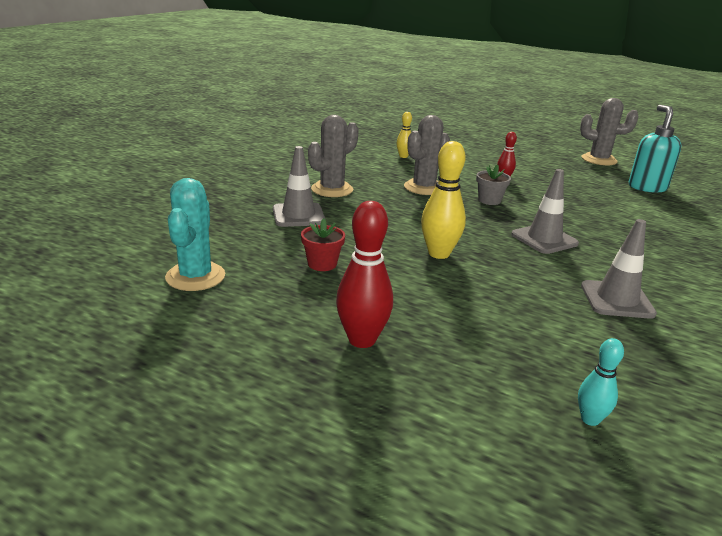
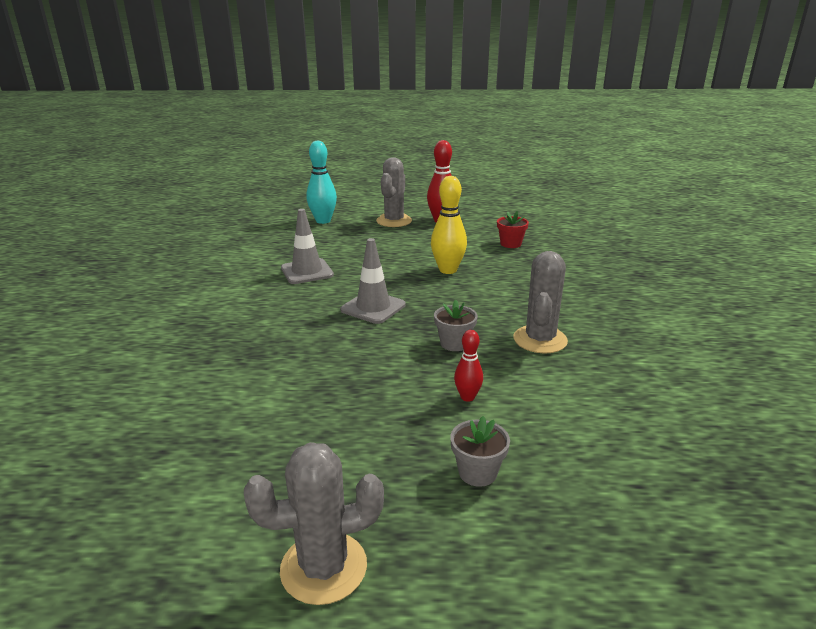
camera: 155 degrees right, 0 degrees up
turquoise cactus [165,178,225,291] -> none
grey traffic cone [273,146,326,227] -> none
grey cactus [308,115,359,197] -> grey cactus moved to [376,157,412,227]
yellow bowling pin [396,112,412,158] -> none
turquoise bowling pin [578,338,624,426] -> turquoise bowling pin [306,140,337,224], size x1.78
turquoise soap dispenser [629,105,681,193] -> none
none -> grey flower pot [450,416,510,487]

